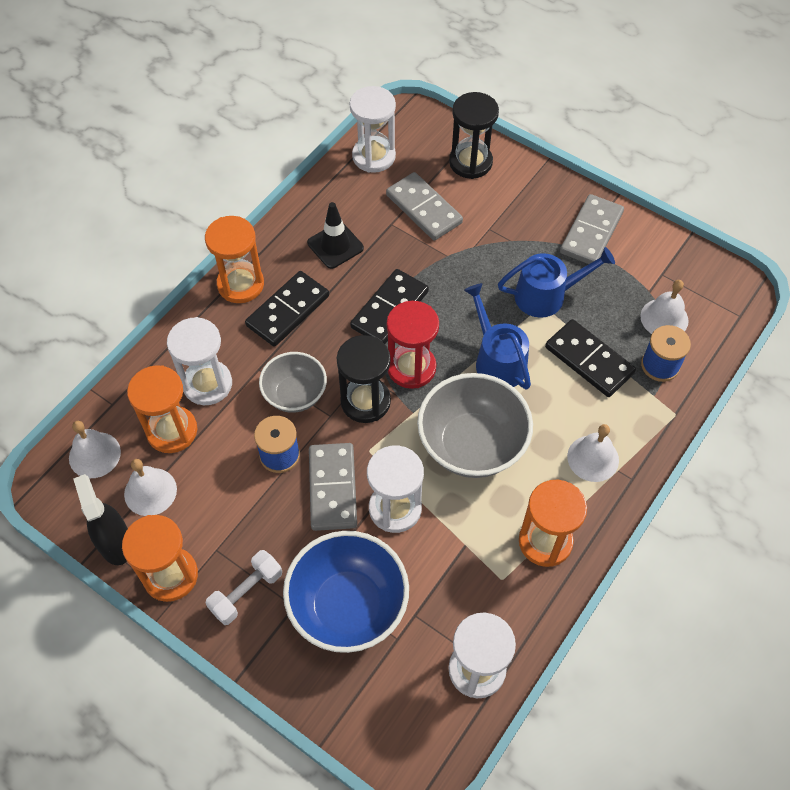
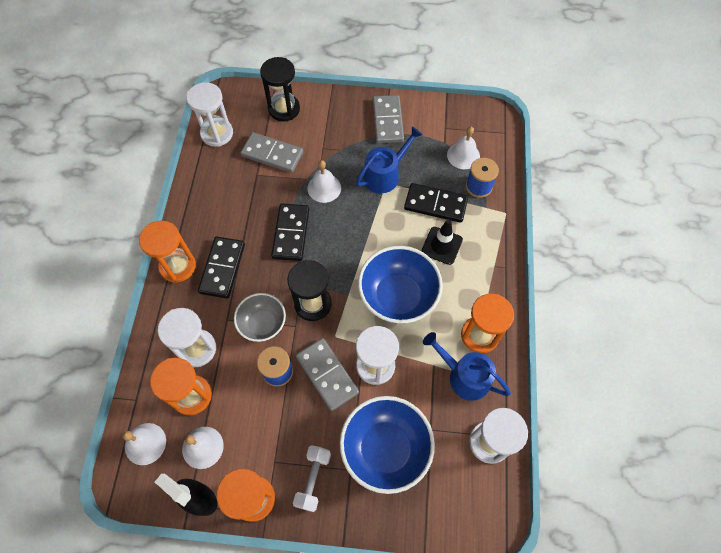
camera: 30 degrees left, 5 degrees up
black traffic cone [307,202,364,269] -> black traffic cone moved to [421,219,463,265]
red hourglass [386,301,439,389] -> none
grey bowl [417,373,533,478] -> blue bowl [358,246,443,324]
blue watering can [464,283,531,390] -> blue watering can moved to [423,332,511,401]
white bell [567,424,619,482] -> white bell moved to [308,160,341,203]

